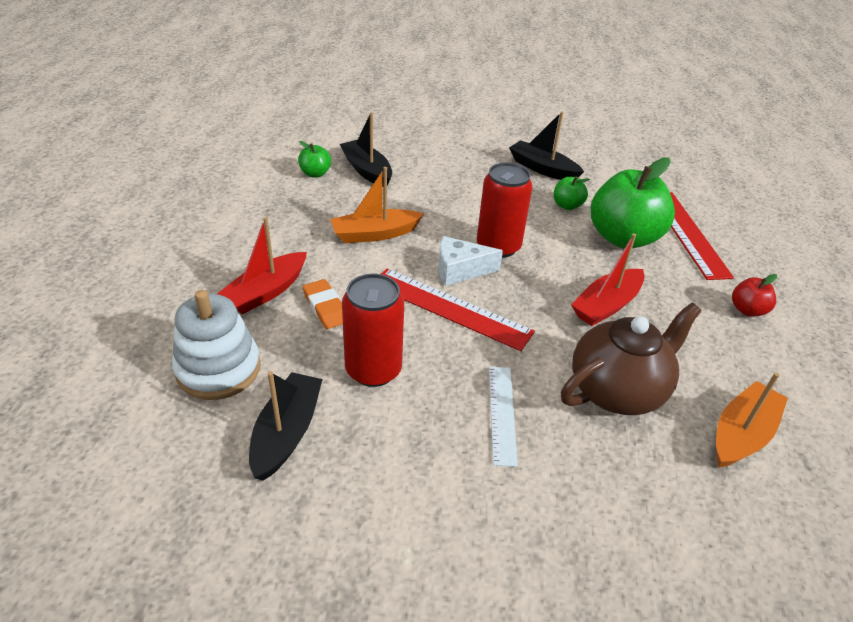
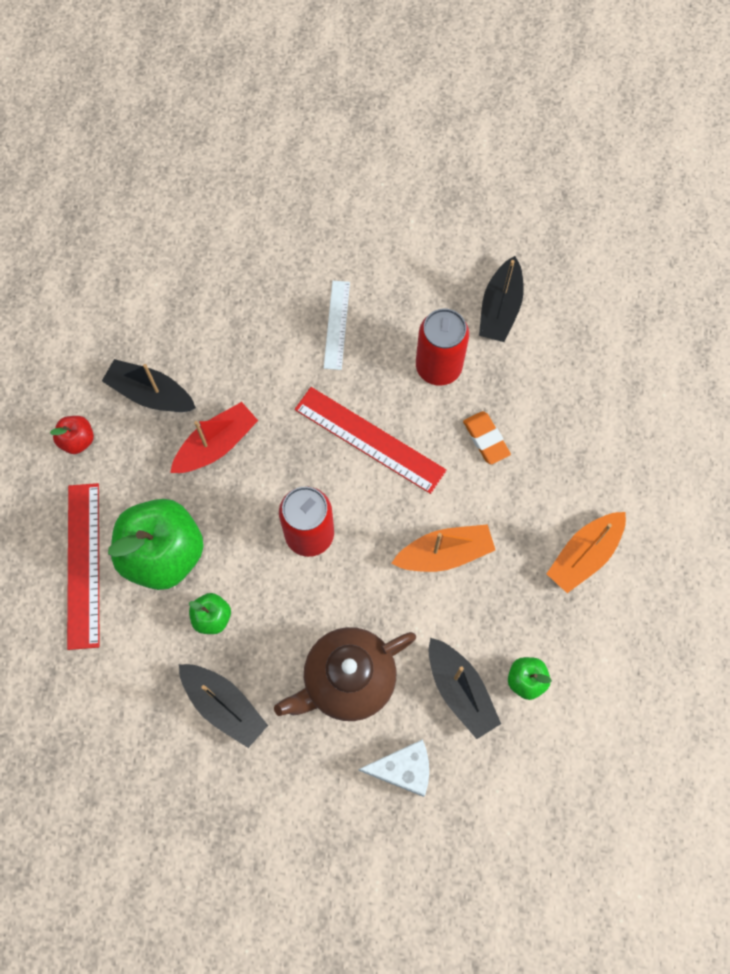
camera: 175 degrees left, 30 degrees up
white stacking toy [172,290,261,400] -> none
red boat [217,217,307,315] -> none
white cheese [438,236,503,286] -> white cheese moved to [358,739,429,797]
brown teapot [561,303,702,415] -> brown teapot moved to [274,627,416,721]
orange boat [716,373,788,468] -> orange boat moved to [546,512,626,593]
none -> black boat [102,359,196,412]

